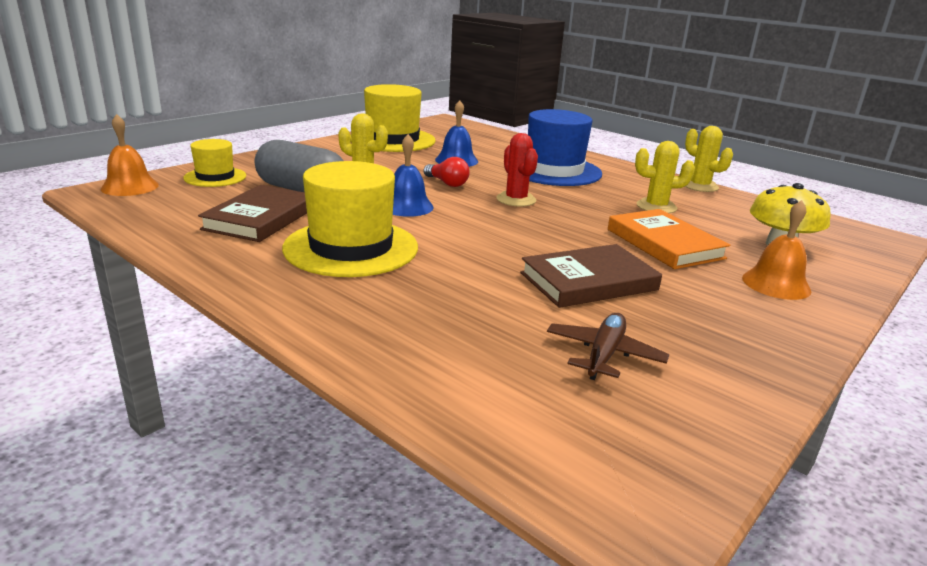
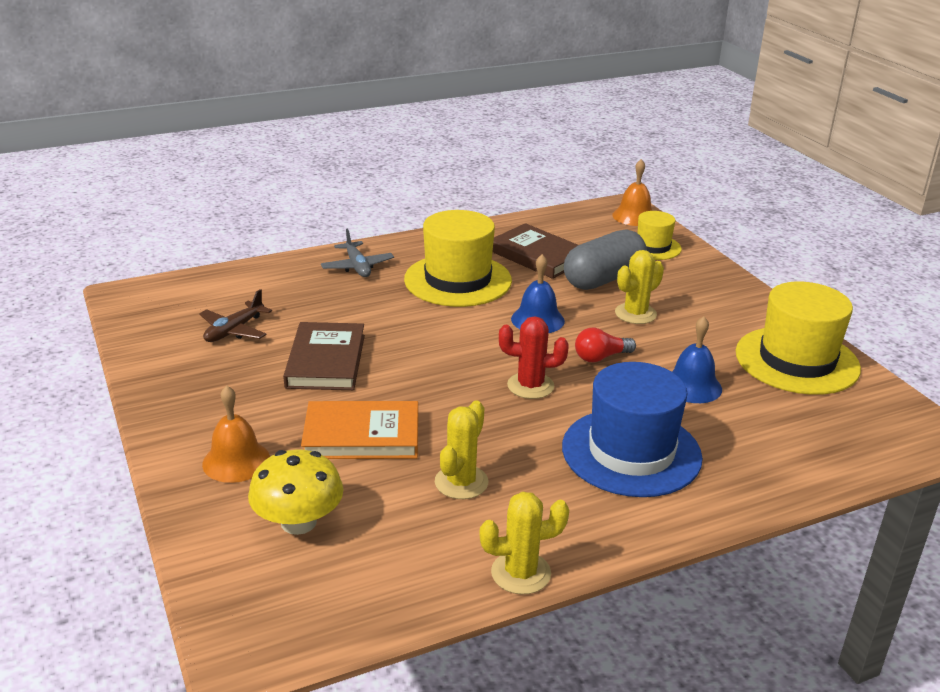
camera: 115 degrees right, 5 degrees up
brown plane [547,313,669,380] -> brown plane turned 75 degrees clockwise [199,289,272,342]
none -> grey plane [321,228,394,277]

